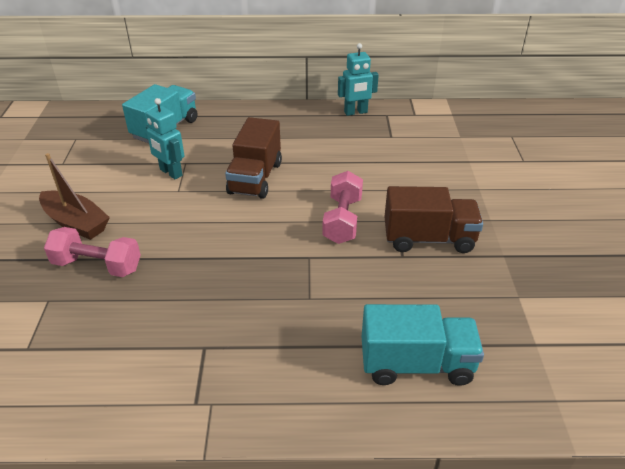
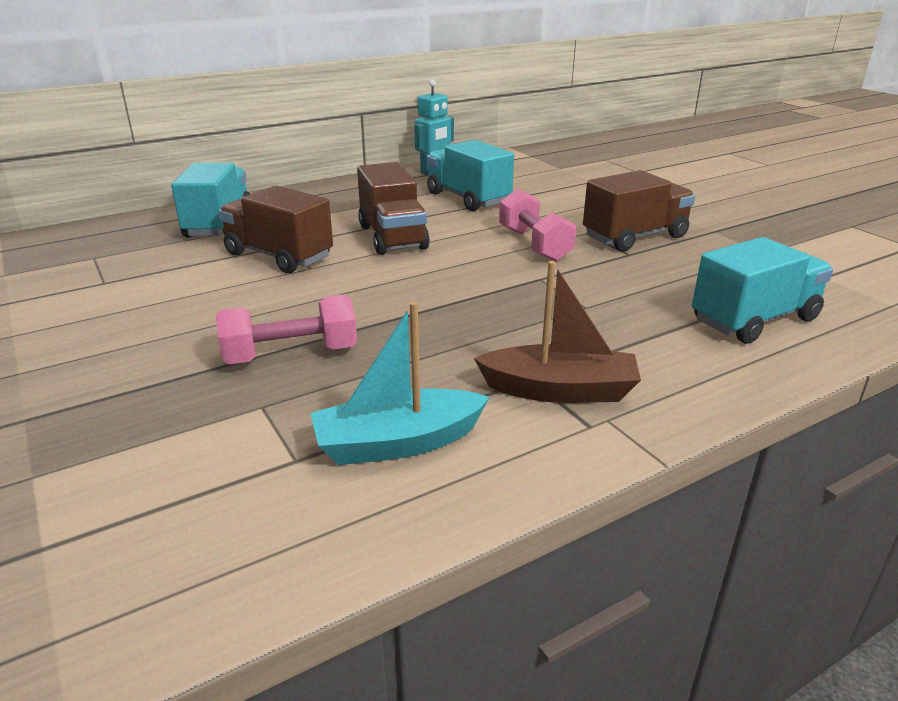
camera: 30 degrees left, 10 degrees down
brown boat [39,153,110,240] -> brown boat moved to [474,261,641,403]
turquoise robot [146,98,184,180] -> brown truck [218,186,333,273]
none -> turquoise boat [310,301,490,465]
none -> turquoise truck [427,140,514,211]

